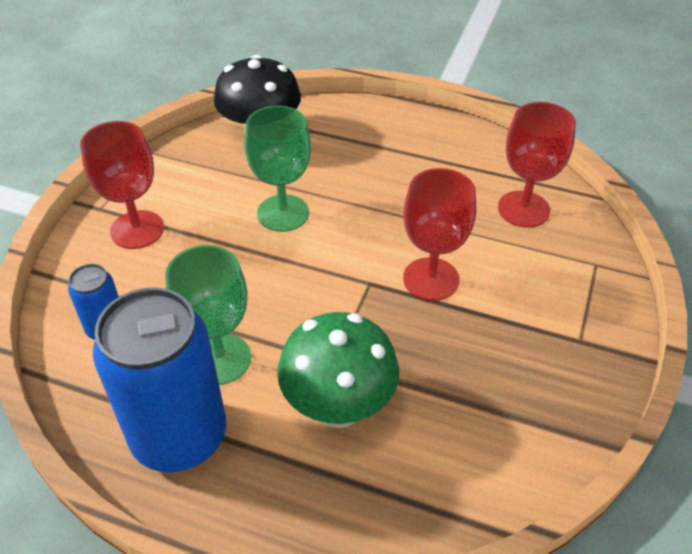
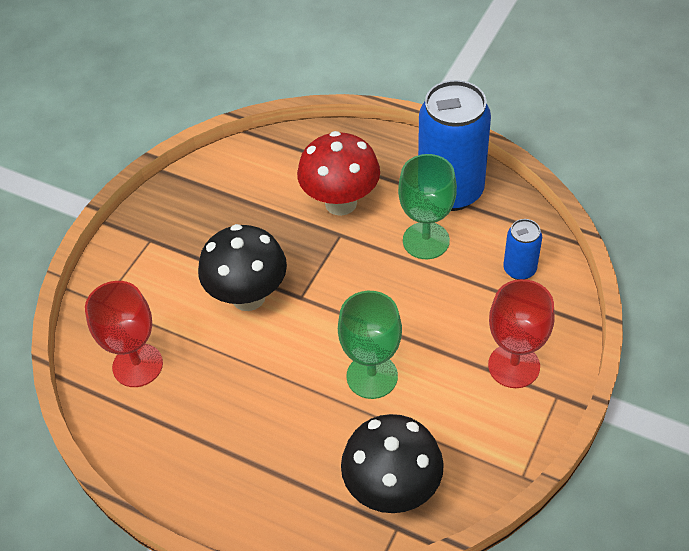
camera: 170 degrees left, 5 degrees up
green mushroom [277,312,399,428] -> red mushroom [297,131,380,216]
red goblet [403,168,476,301] -> black mushroom [198,224,287,311]

